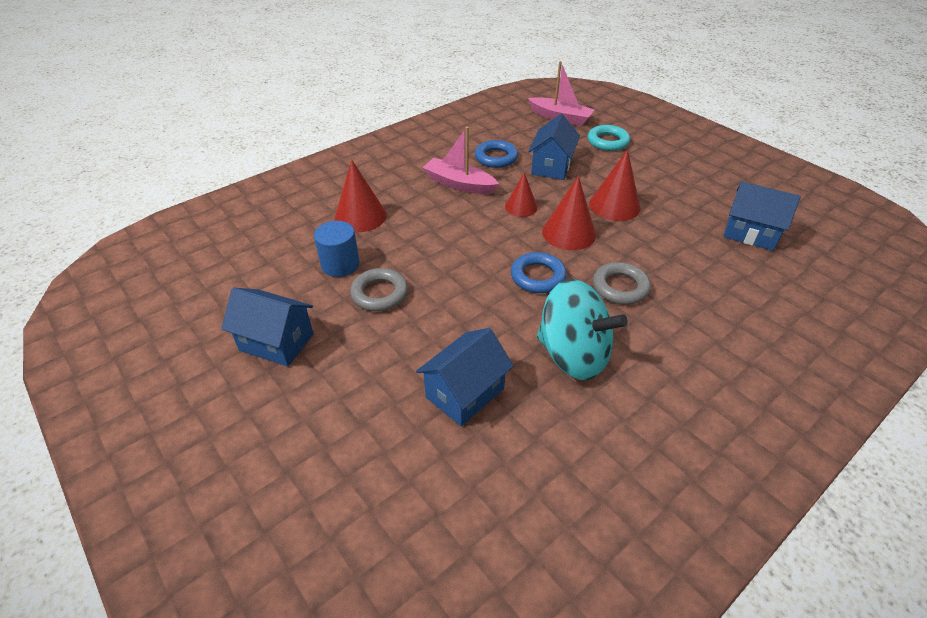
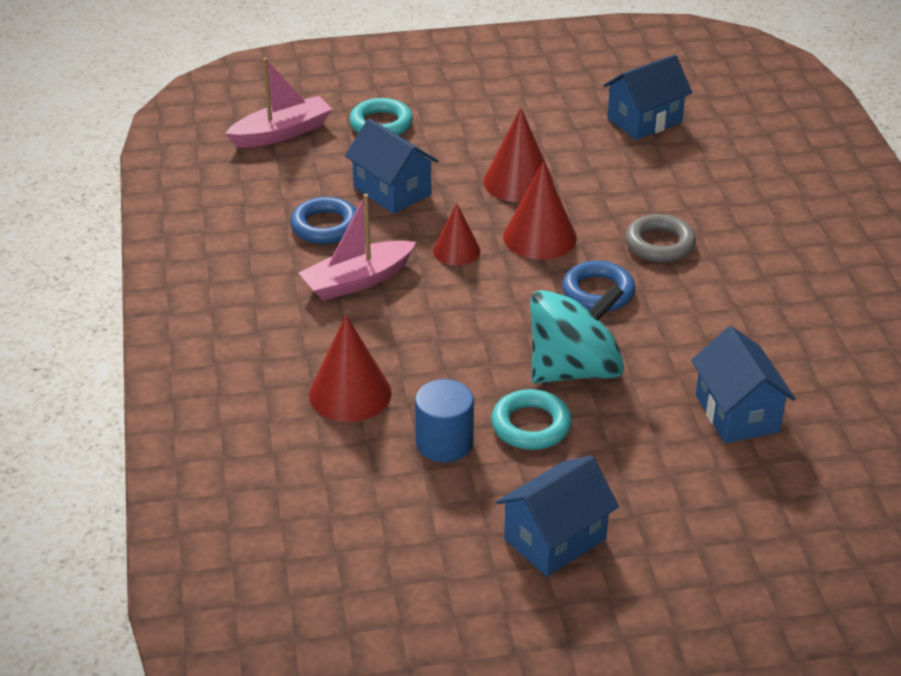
camera: 60 degrees left, 5 degrees down
grey ring [350,268,408,311] -> turquoise ring [491,389,572,450]
turquoise spinning top [537,279,628,380] -> turquoise spinning top moved to [530,284,624,383]

